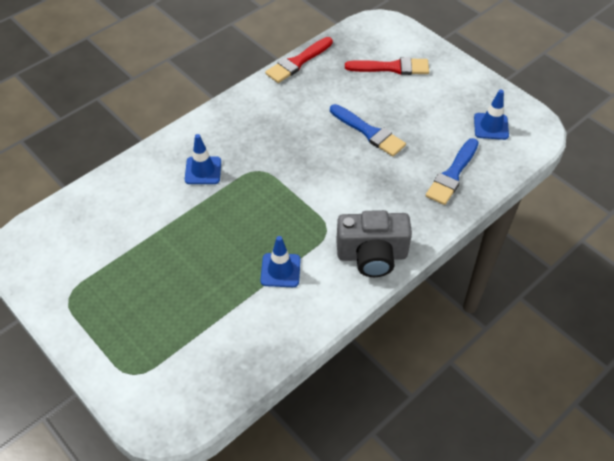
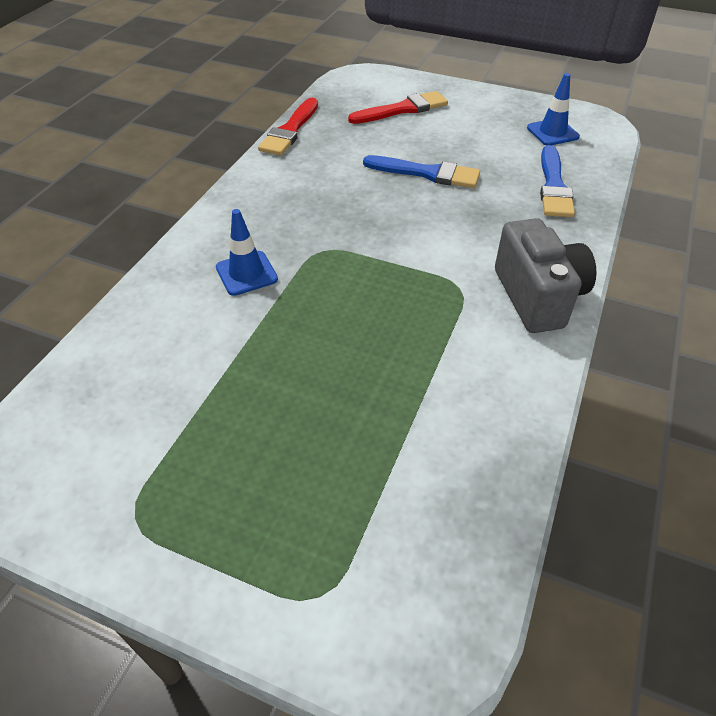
camera: 25 degrees left, 5 degrees down
blue traffic cone [260,236,301,287] -> none
grey camera [336,210,412,277] -> grey camera turned 75 degrees counterclockwise [495,218,596,333]

